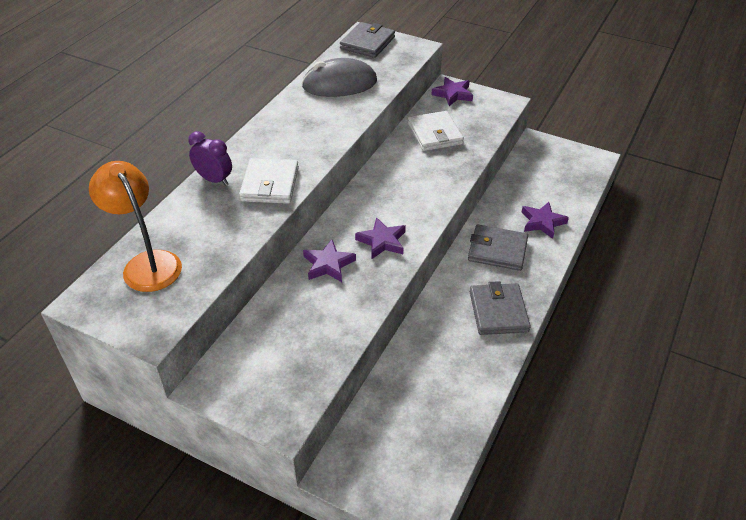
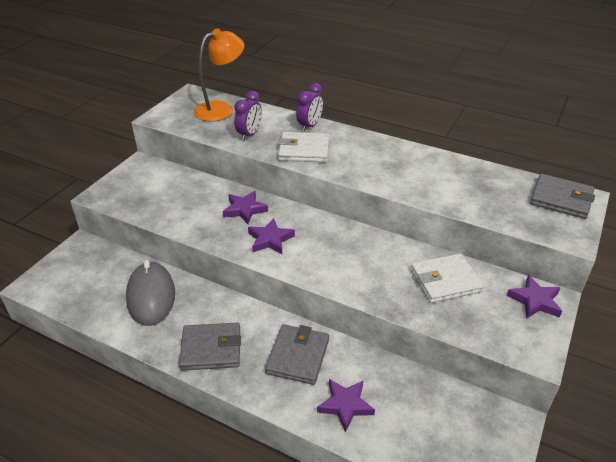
camera: 90 degrees right, 5 degrees down
grey mouse [302,58,377,97] -> grey mouse moved to [126,259,175,326]
none -> purple clock [234,91,262,141]

